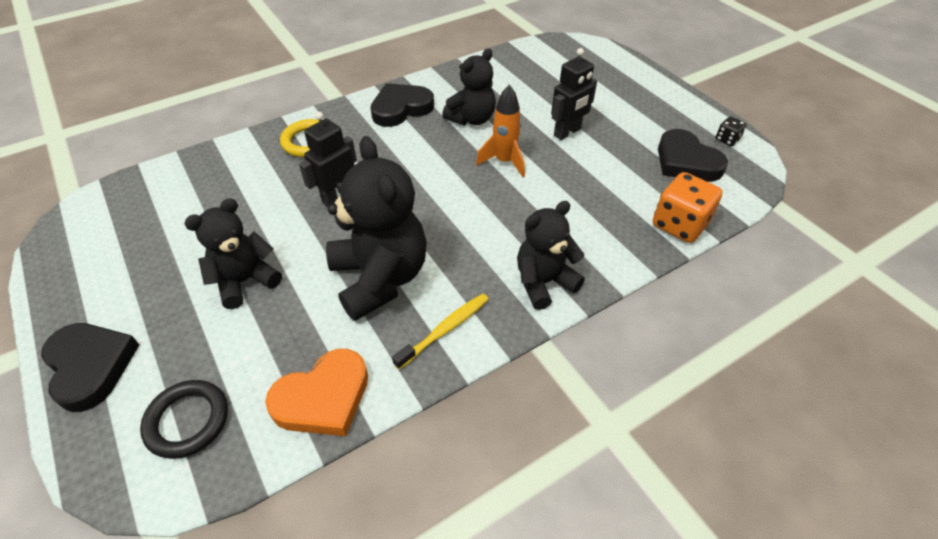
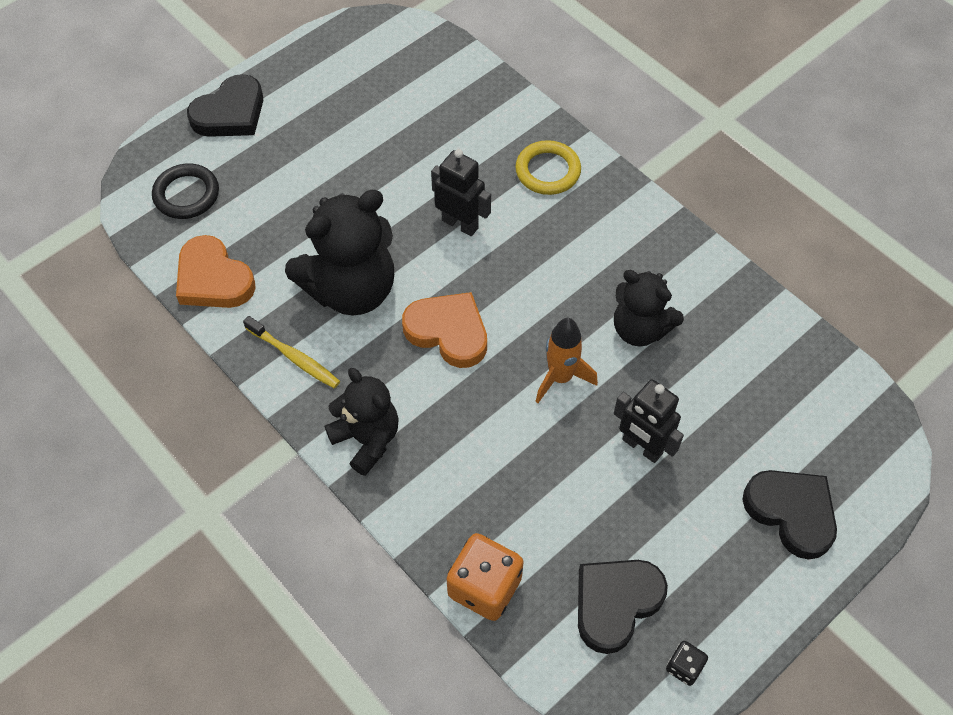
camera: 80 degrees right, 10 degrees up
black teddy bear [184,198,282,309] -> none
black heart [370,83,434,127] -> black heart moved to [742,470,837,560]
none -> orange heart [402,292,487,368]

